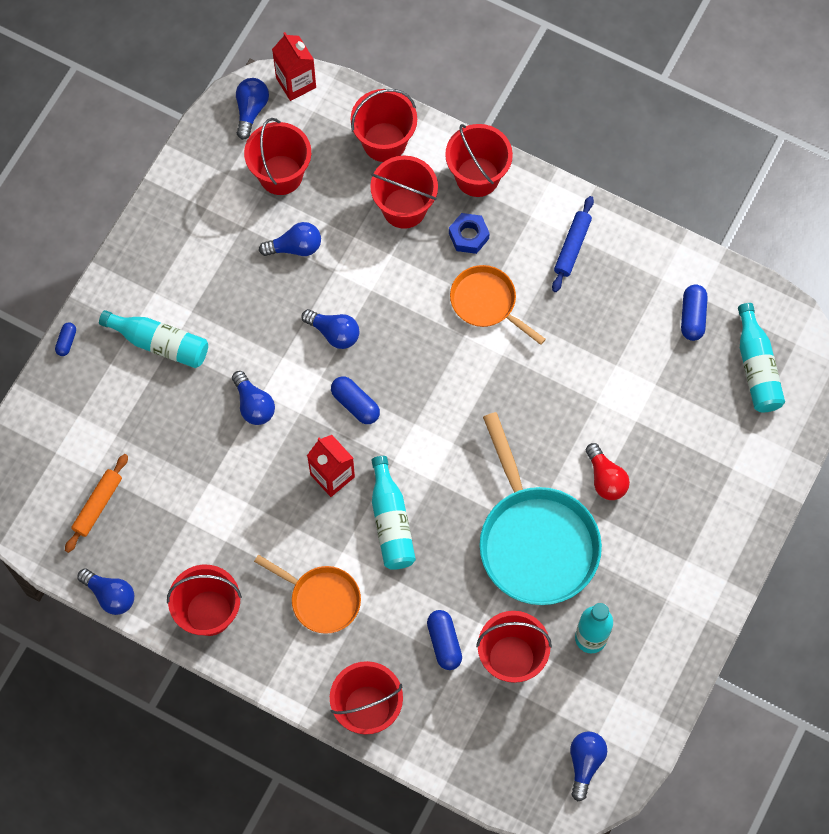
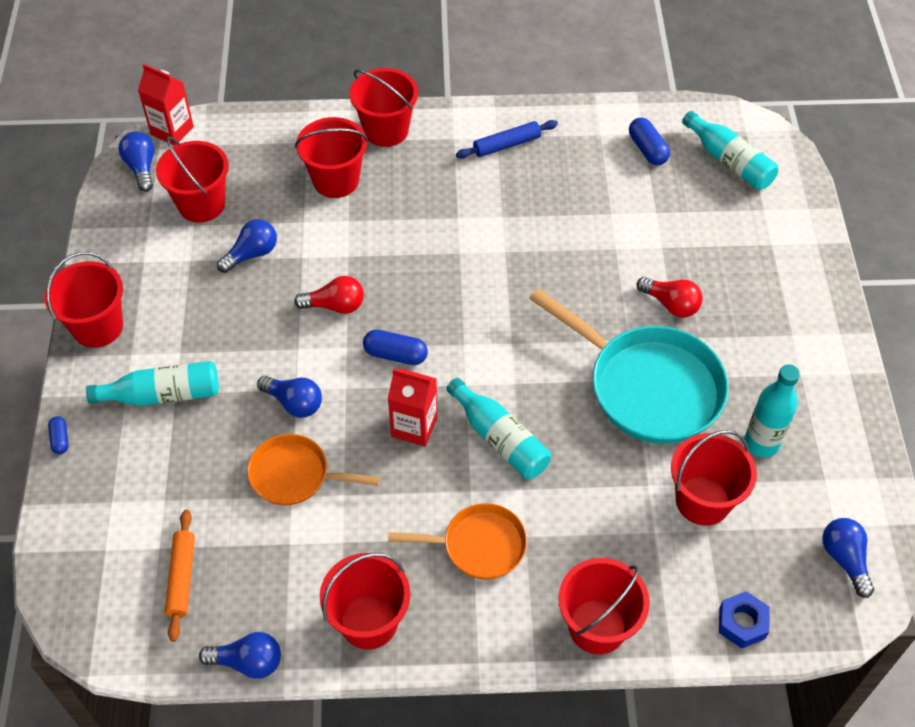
camera: 30 degrees left, 15 degrees down
blue light bulb [301,309,360,349] -> red light bulb [294,276,364,314]
red bucket [351,89,417,162] -> red bucket moved to [44,252,123,348]
blue capsule [427,610,462,670] -> none
blue nut [449,213,490,254] -> blue nut moved to [719,591,770,649]
orange pan [450,265,546,345] -> orange pan moved to [247,434,380,505]
blue rolling pin [552,196,594,292] -> blue rolling pin turned 75 degrees clockwise [456,120,558,159]

